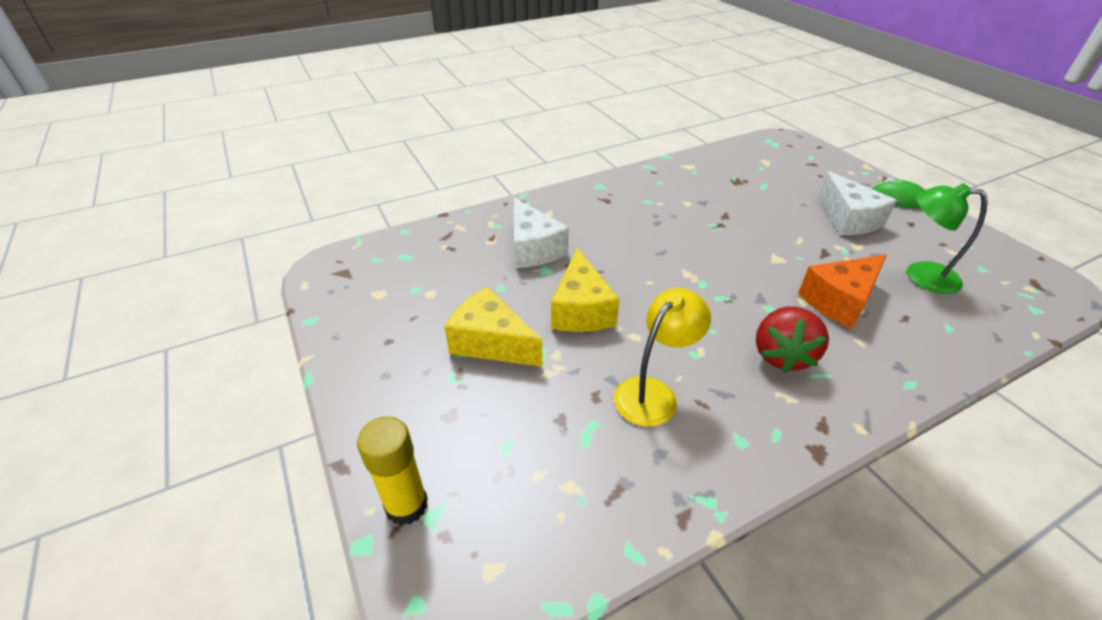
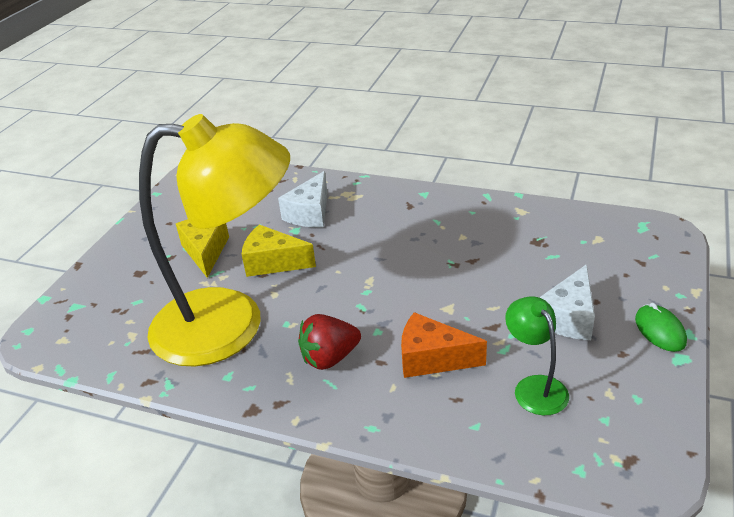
camera: 50 degrees right, 5 degrees down
yellow glue stick [357,416,428,526] -> none
yellow cheese [551,248,620,332] -> yellow cheese turned 60 degrees clockwise [242,225,316,277]
yellow lamp [614,288,711,427] -> yellow lamp [139,114,290,367], size x2.44

